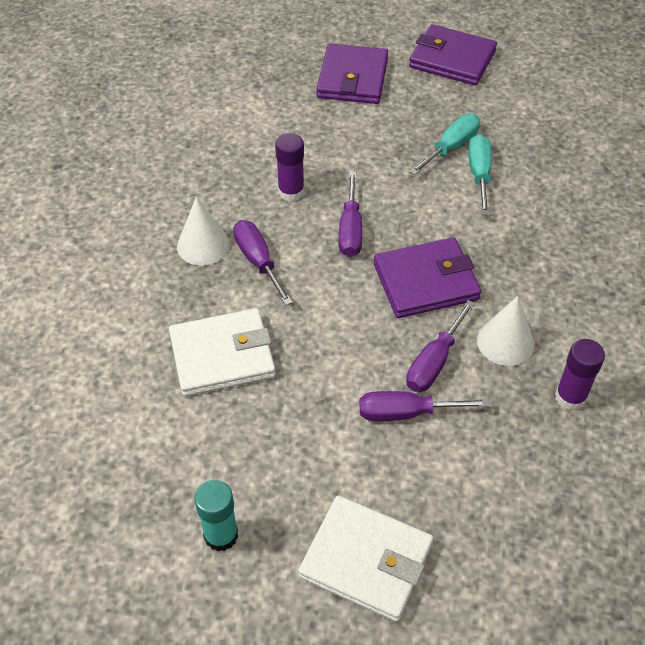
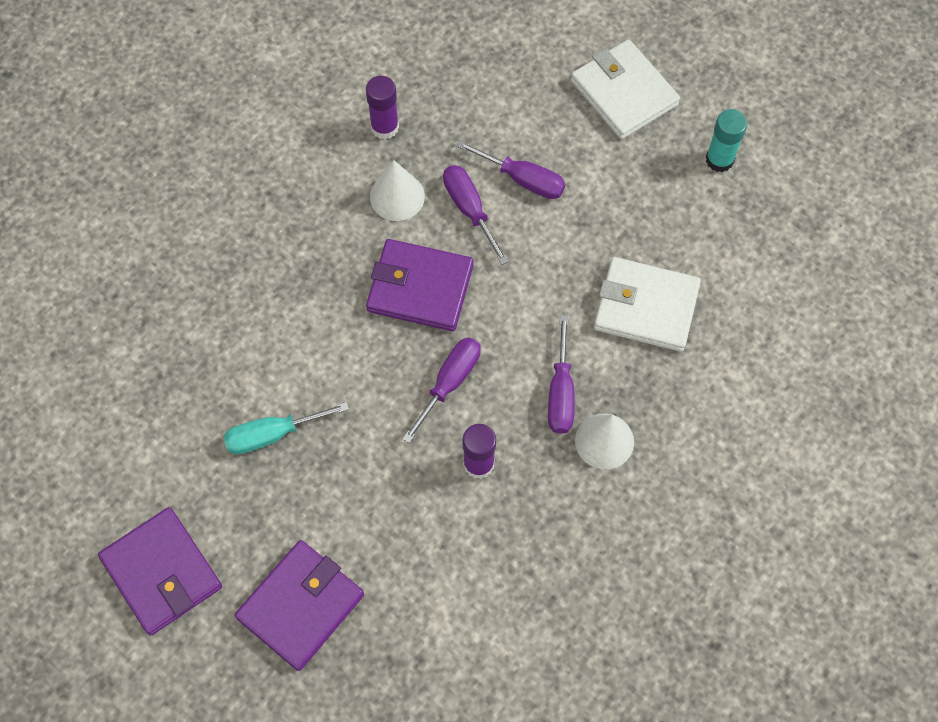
camera: 150 degrees left, 15 degrees up
purple screwdriver [406,300,475,392] -> purple screwdriver turned 90 degrees counterclockwise [443,165,509,265]
turquoise screwdriver [468,134,492,215] -> none

